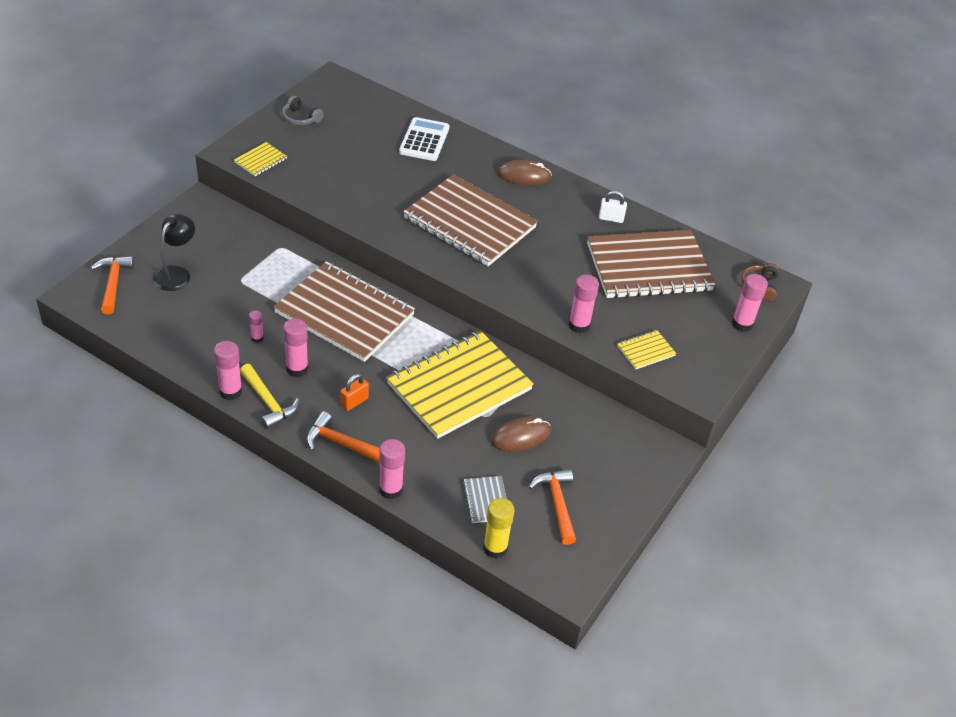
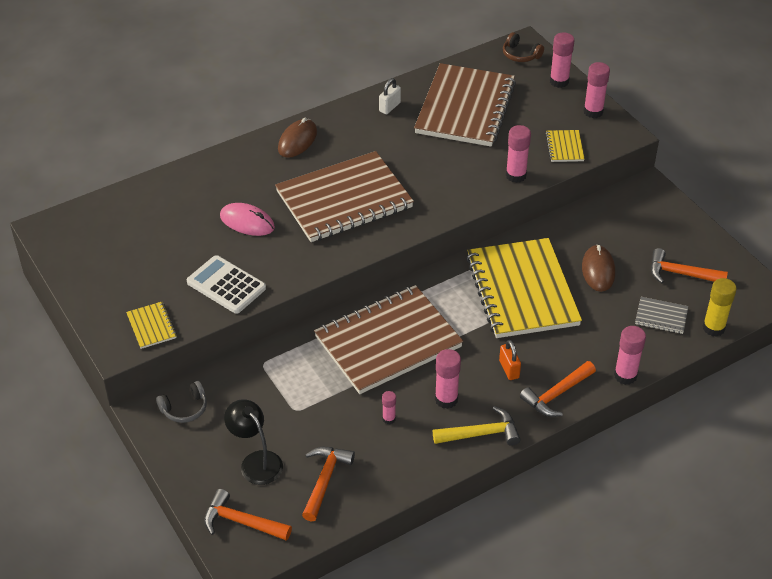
camera: 60 degrees left, 0 degrees up
pink glue stick [214,341,242,400] -> pink glue stick moved to [583,62,610,118]
grey headphones [282,96,324,125] -> grey headphones moved to [156,381,207,423]
white calculator [399,117,449,161] -> white calculator moved to [187,255,266,314]
none -> pink mouse [220,203,275,236]
none -> orange hammer [302,447,355,522]

